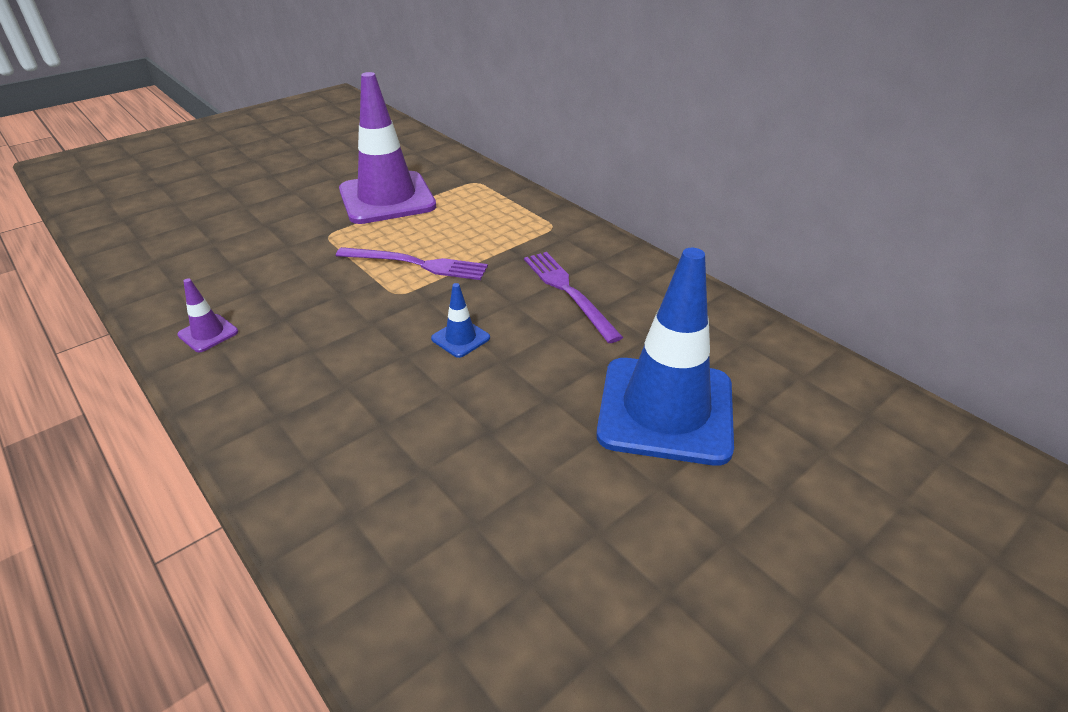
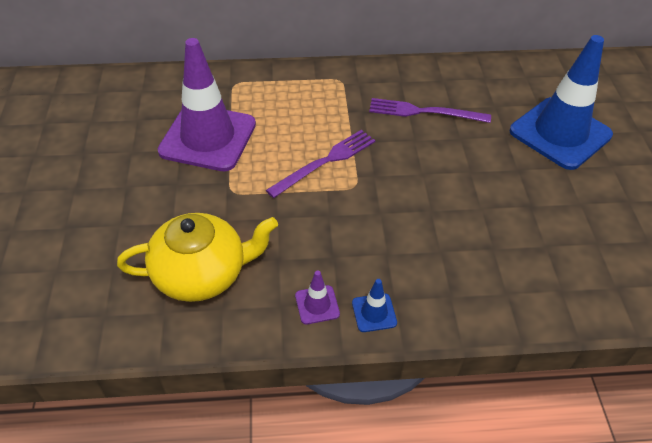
camera: 55 degrees left, 10 degrees up
blue traffic cone [431,283,490,358] -> blue traffic cone moved to [352,279,397,332]
none -> yellow teapot [117,213,278,302]

